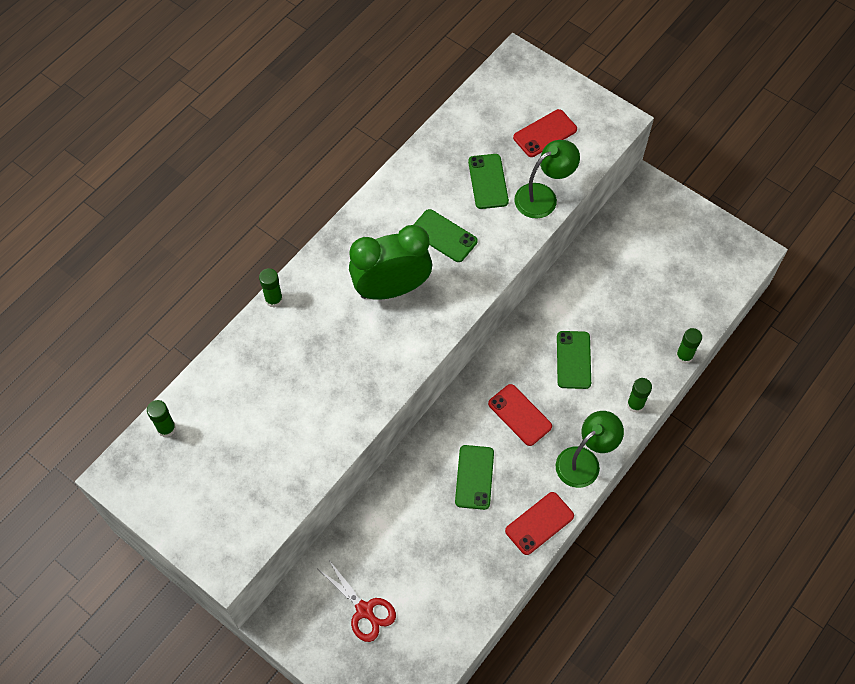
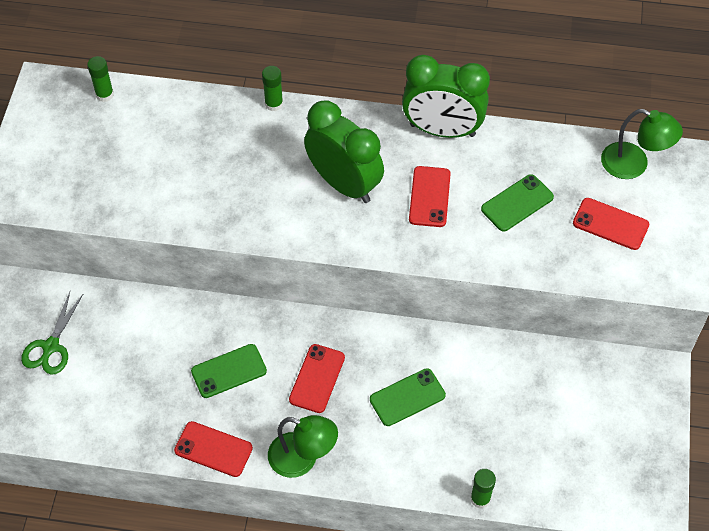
camera: 60 degrees right, 5 degrees down
red scissors [318,559,396,642] -> green scissors [21,292,83,375]
green phone [413,209,478,262] -> red phone [409,166,451,227]
green lamp [514,140,580,218] -> green lamp moved to [601,109,683,179]
green glue stick [627,378,652,413] -> none
none -> green clock [402,55,490,138]

